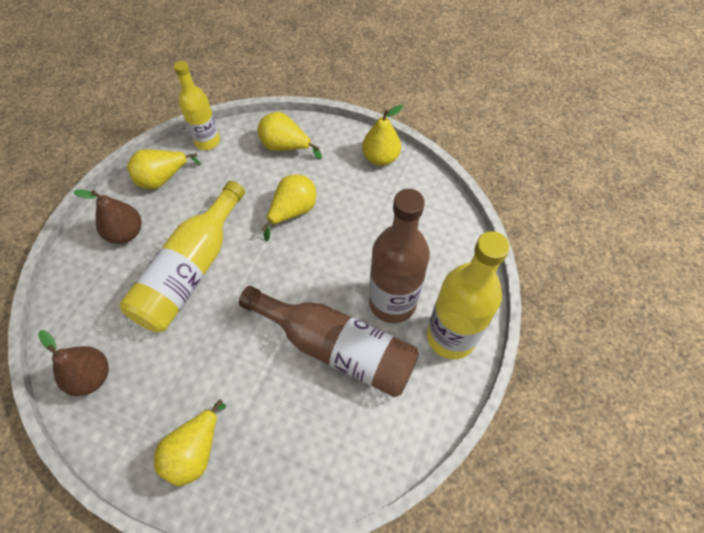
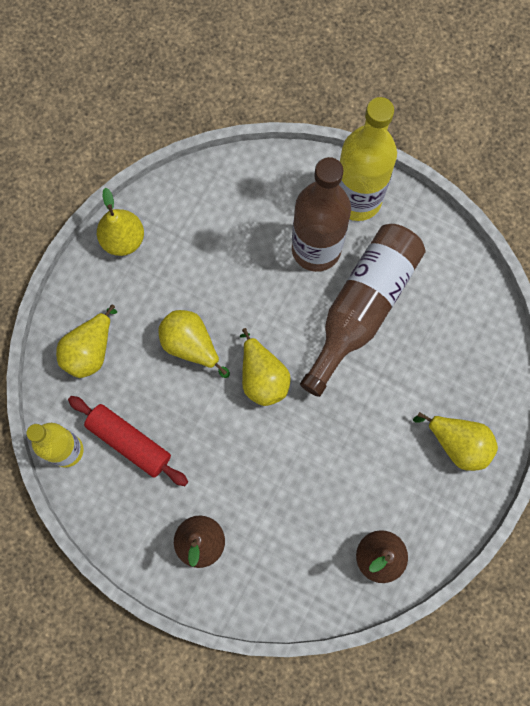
camera: 85 degrees left, 15 degrees up
yellow bottle [120,181,245,333] -> none
yellow pear [127,149,201,189] -> yellow pear moved to [240,328,291,406]
none -> red rolling pin [68,396,188,486]

